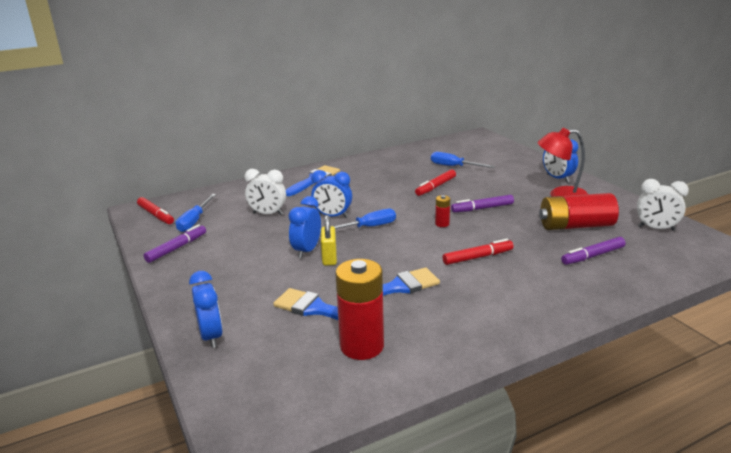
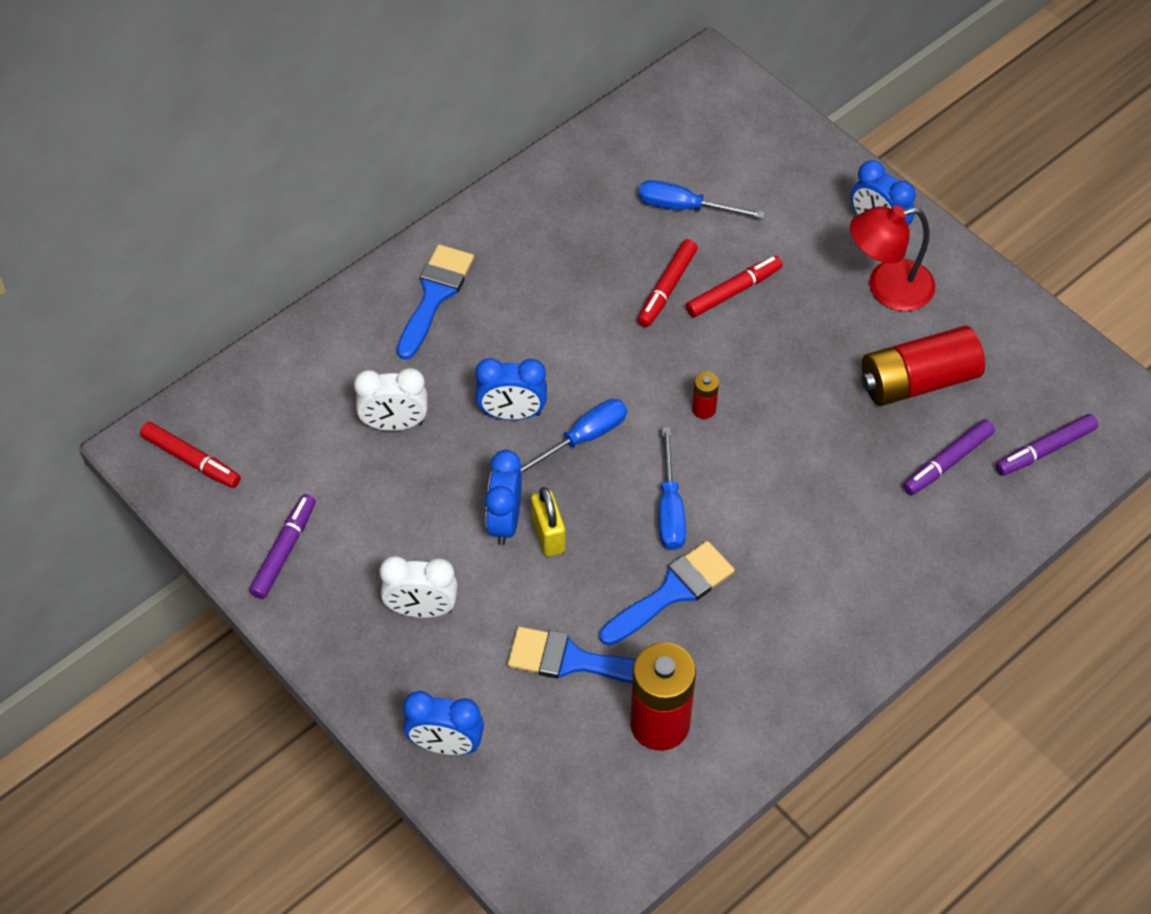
camera: 15 degrees left, 30 degrees up
blue screwdriver [176,194,216,232] -> blue screwdriver moved to [659,427,686,550]
blue clock [189,271,223,348] -> blue clock turned 135 degrees clockwise [403,691,484,755]
red marker [443,239,514,265] -> red marker moved to [686,256,783,317]
purple marker [451,195,514,213] -> purple marker moved to [996,414,1098,476]
white clock [637,179,689,231] -> white clock moved to [379,556,458,618]

